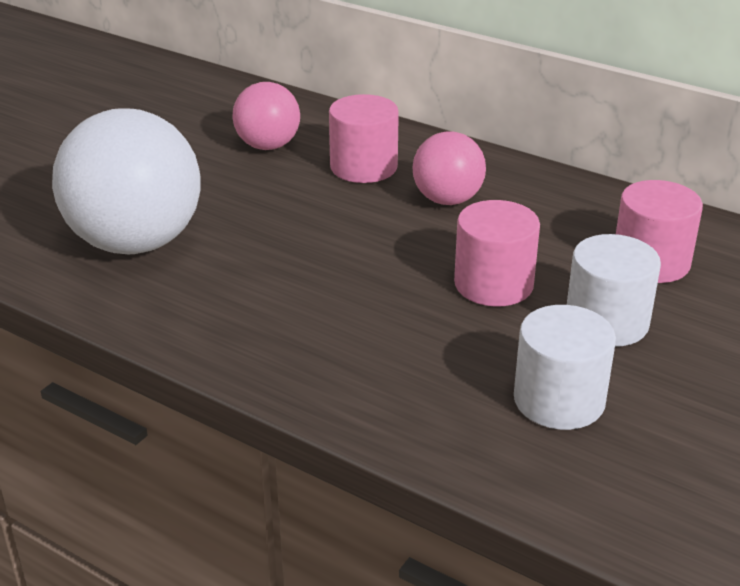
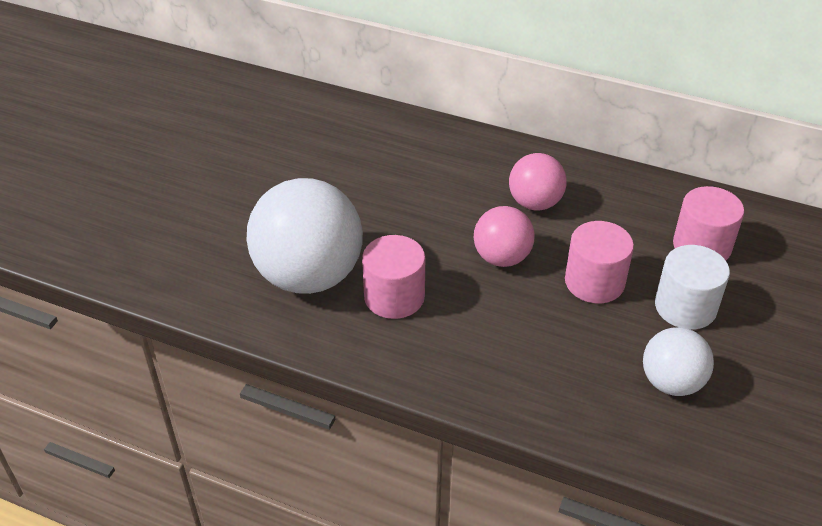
camera: 10 degrees left, 10 degrees up
pink ball [232,82,300,150] -> pink ball moved to [474,206,535,267]
pink cylinder [329,94,399,183] -> pink cylinder moved to [362,235,425,319]
white cylinder [514,305,616,430] -> white ball [643,327,714,396]

